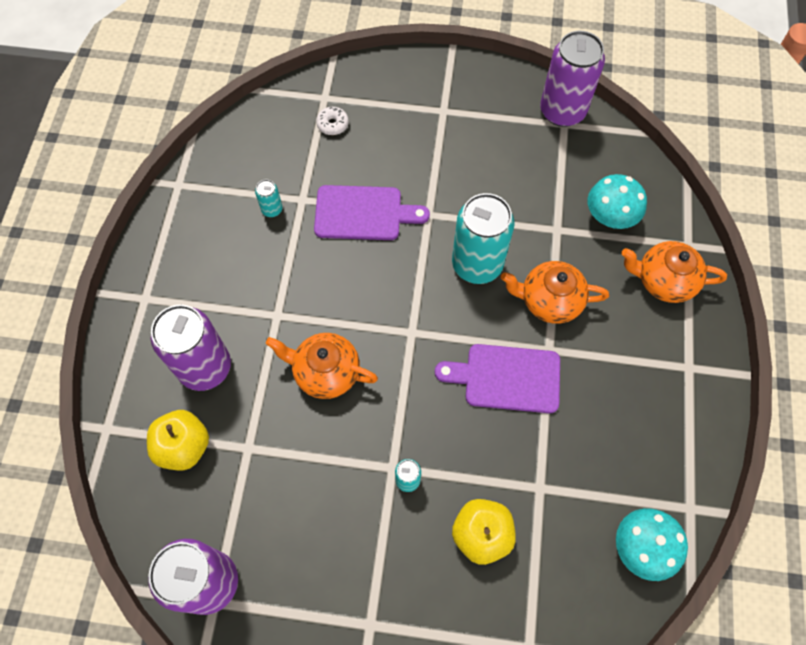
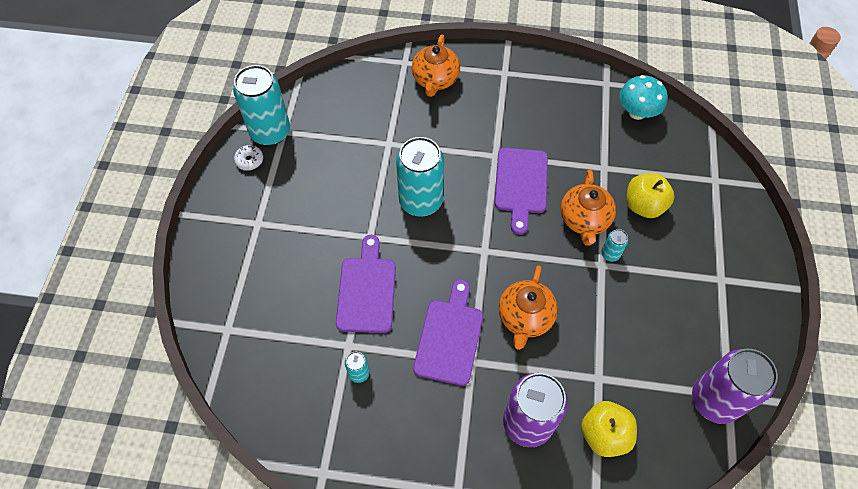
camera: 90 degrees left, 5 degrees down
white donut [316,107,349,135] -> white donut moved to [234,145,263,170]
orange teapot [501,261,609,324] -> orange teapot moved to [560,170,616,246]
purple can [540,31,605,127] -> turquoise can [233,65,290,146]
turquoise mushroom [588,174,647,229] -> none
none -> purple cutting board [413,279,483,386]

